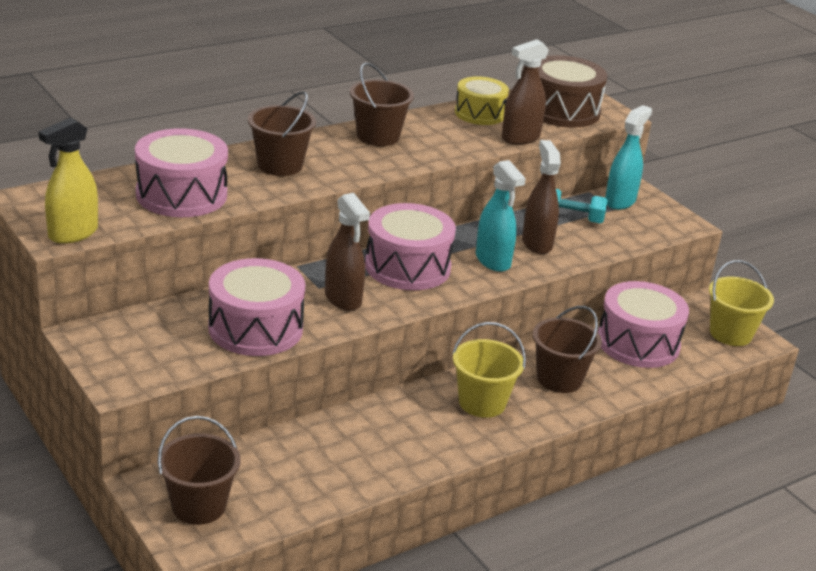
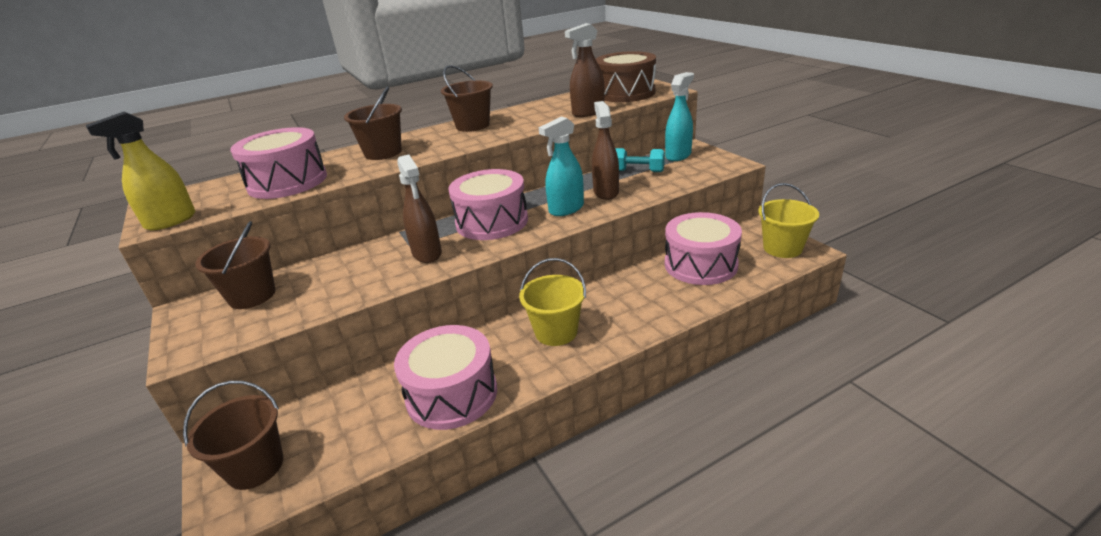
camera: 10 degrees right, 0 degrees up
pink drum [208,258,305,356] -> pink drum moved to [394,325,497,430]
yellow drum [455,76,509,125] -> none
turquoise spray bottle [476,160,526,272] -> turquoise spray bottle turned 75 degrees clockwise [539,116,584,216]
brown bucket [533,306,602,393] -> brown bucket moved to [195,221,276,309]

